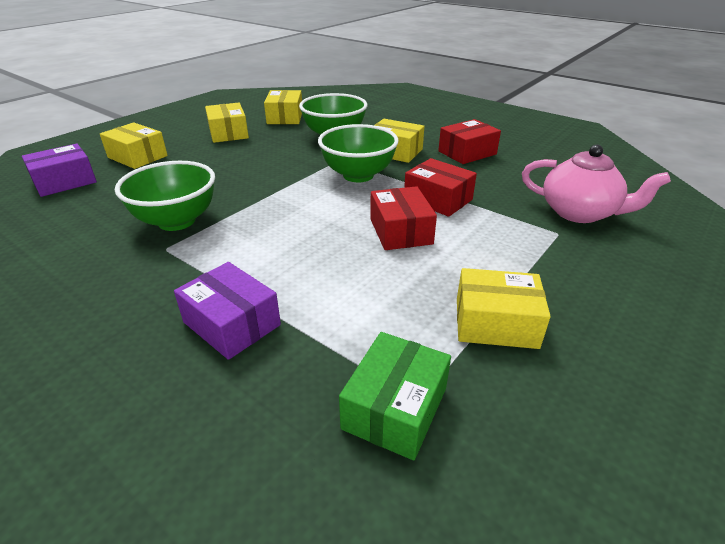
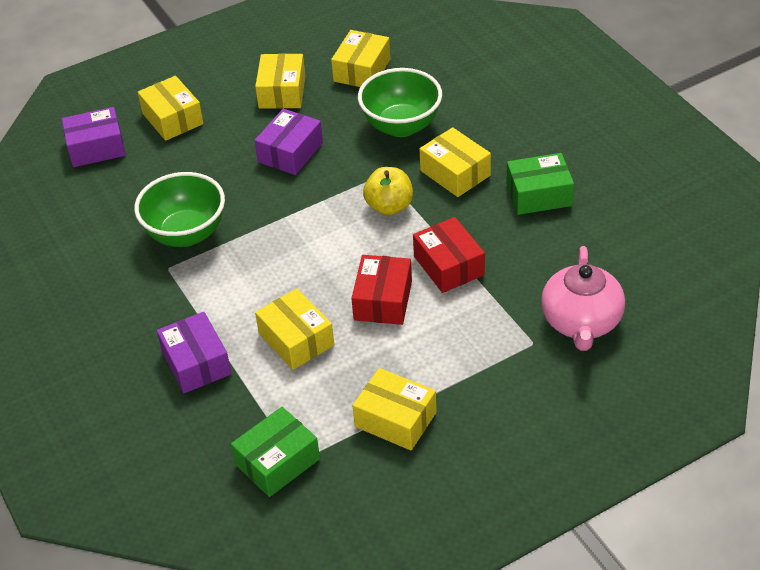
camera: 25 degrees right, 10 degrees up
green bowl [318,124,399,182] -> yellow apple [363,167,413,215]
red box [438,119,501,164] -> green box [506,153,574,215]
pink teapot [522,145,671,223] -> pink teapot turned 45 degrees clockwise [541,246,625,351]
none -> purple box [255,109,323,175]
none -> yellow box [255,288,334,370]

